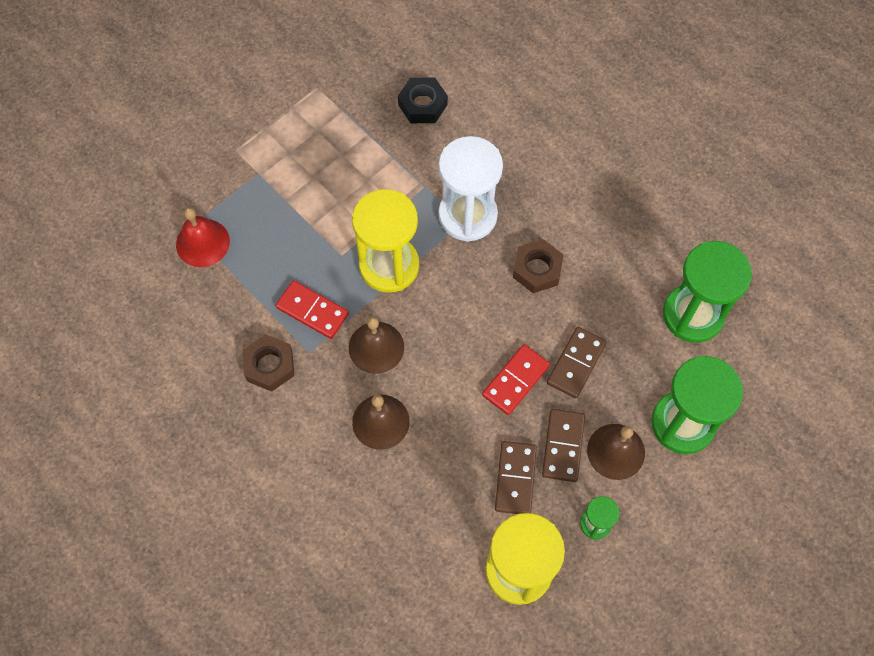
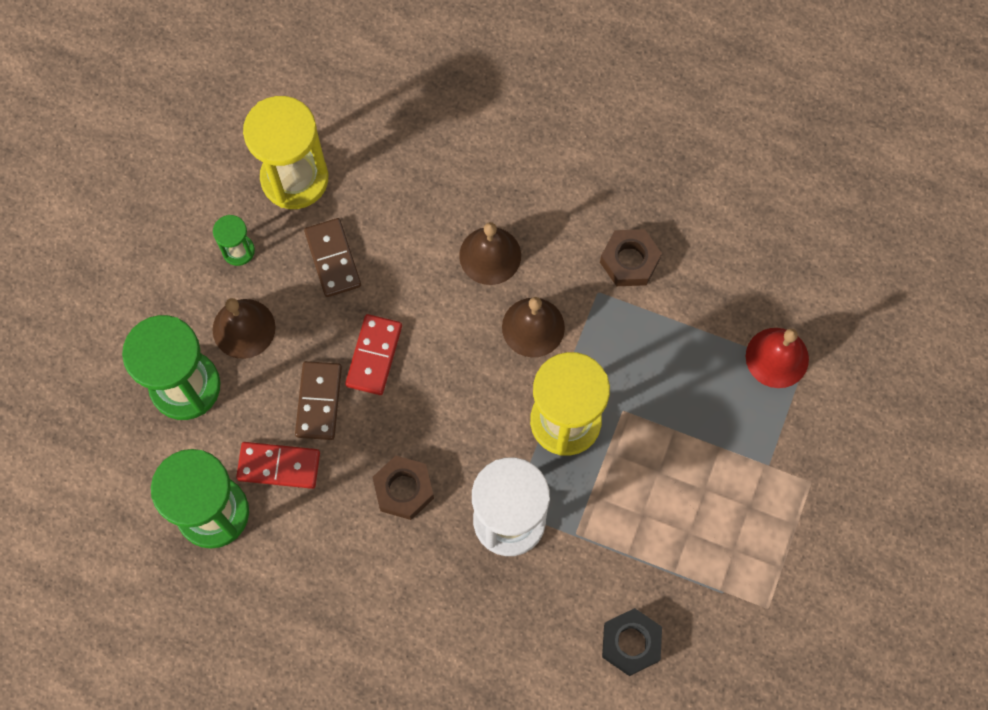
camera: 155 degrees right, 5 degrees up
red domino [275,280,349,339] -> red domino moved to [236,442,320,489]
brown domino [542,409,585,482] -> none

